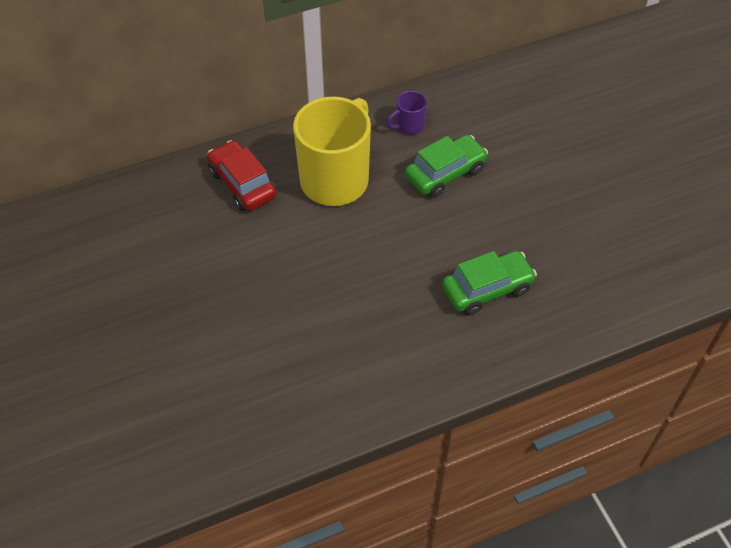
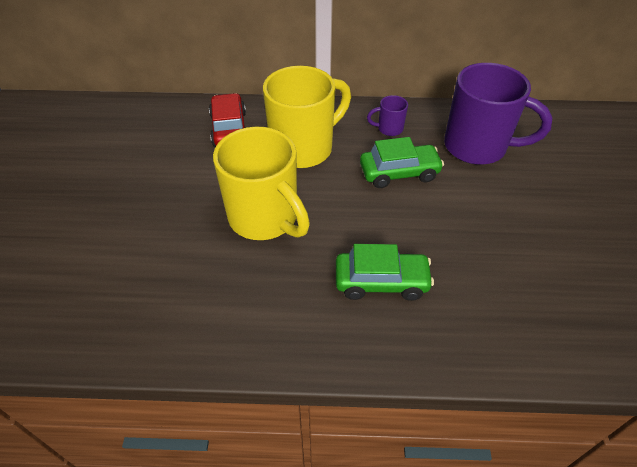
camera: 25 degrees right, 5 degrees down
none -> yellow mug [213,127,310,240]
none -> purple mug [444,63,552,165]

